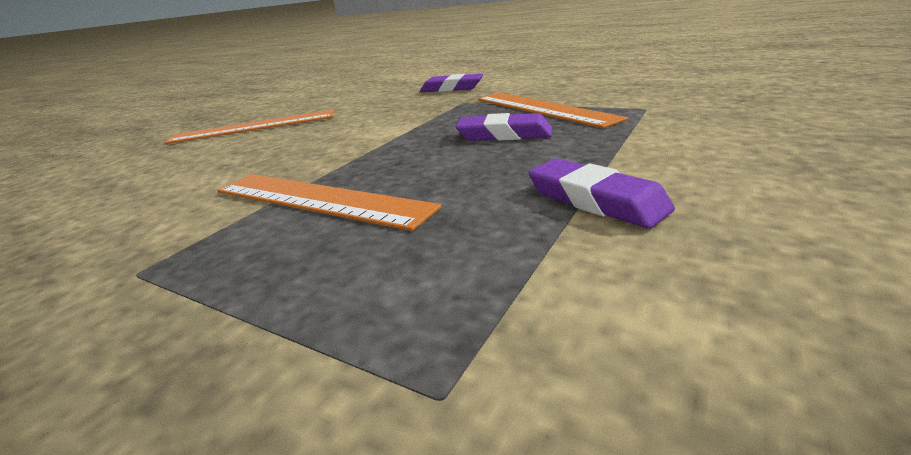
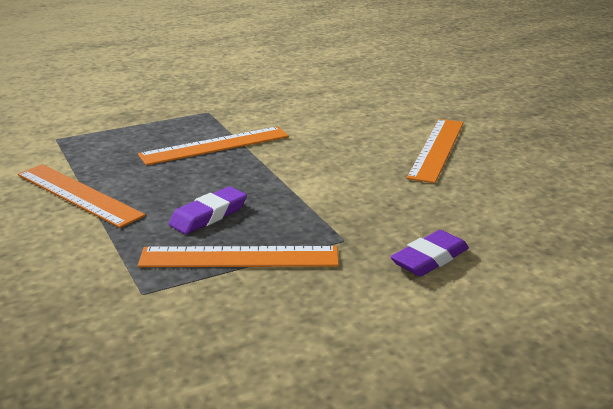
camera: 120 degrees right, 0 degrees up
purple eraser [528,158,675,228] -> orange ruler [18,164,145,228]

